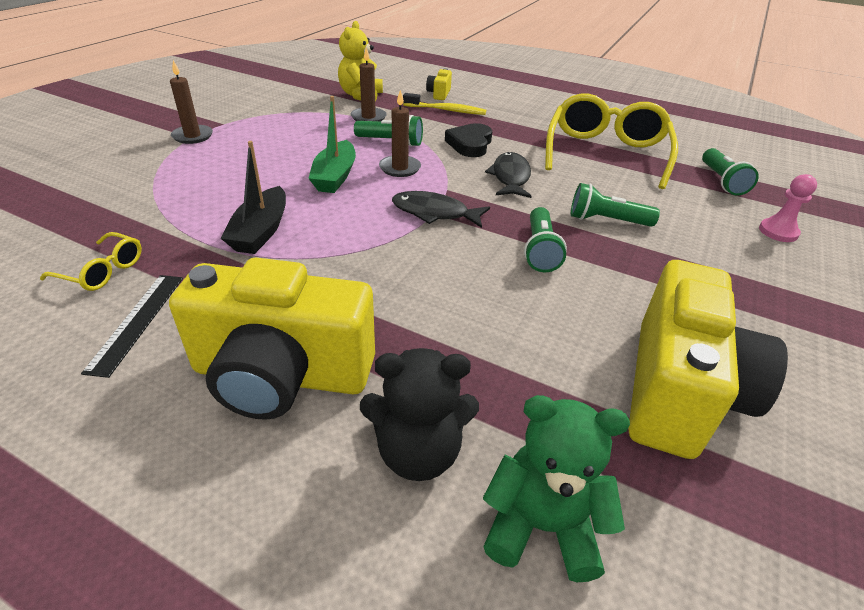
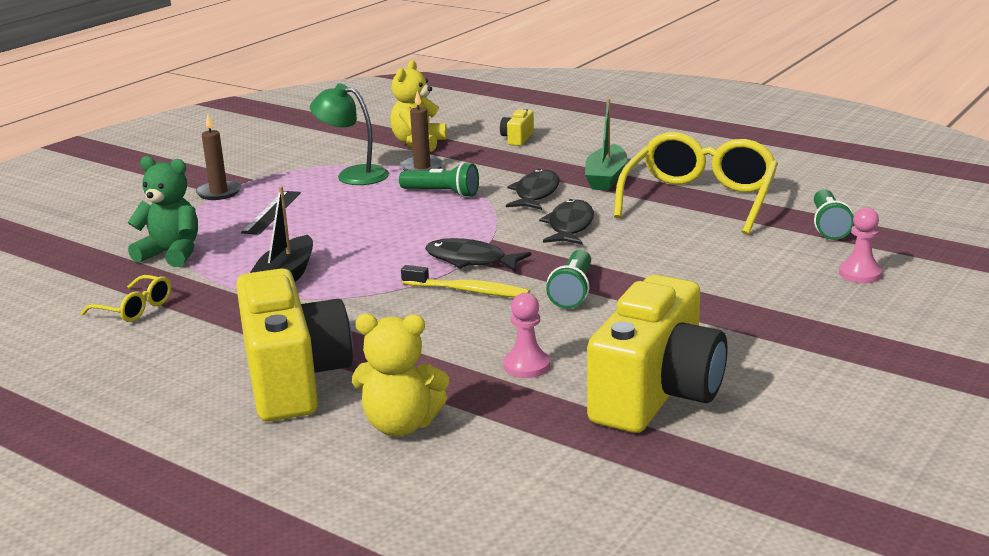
camera: 10 degrees right, 15 degrees down
black ruler [81,275,183,378] -> black ruler moved to [241,191,301,235]
yellow camera [169,257,375,420] -> yellow camera turned 120 degrees counterclockwise [236,268,353,421]
green boat [308,96,356,193] -> green boat moved to [585,99,627,190]
black teddy bear [360,348,479,481] -> yellow teddy bear [352,314,449,436]
brown candle [379,90,421,177] -> none
yellow toothbrush [403,93,486,115] -> yellow toothbrush moved to [401,265,530,297]
black heart [445,123,492,157] -> black fish [506,169,559,210]
green teddy bear [483,395,630,582] -> green teddy bear moved to [128,156,198,267]
green flashlight [571,183,660,227] -> none
none -> green lamp [310,83,389,185]
none -> pink pawn [503,293,550,378]

